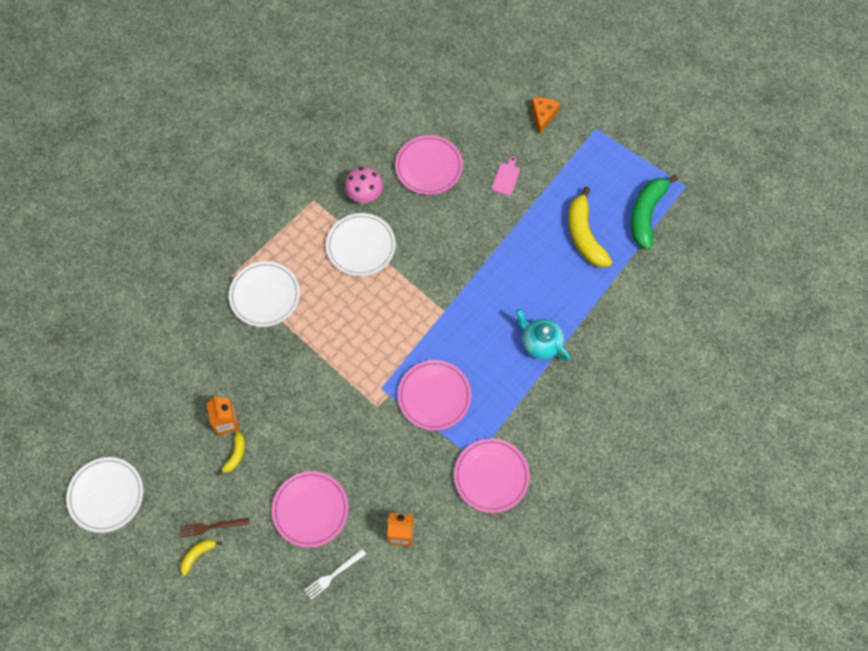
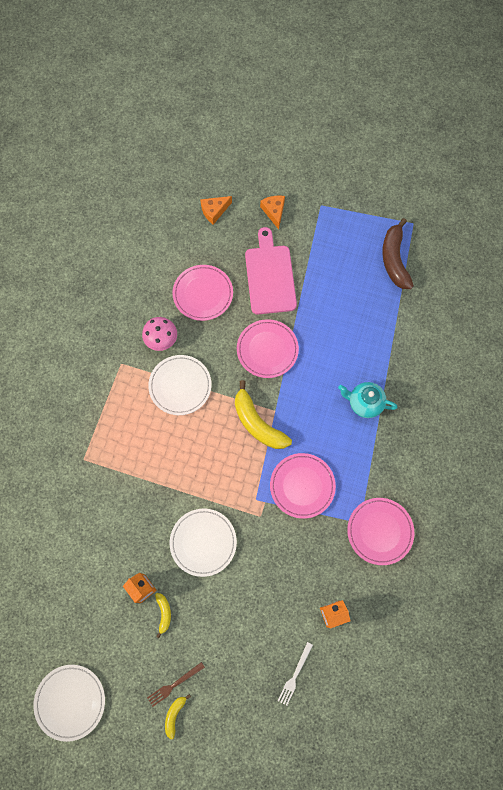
camera: 25 degrees left, 5 degrees up
white plate [229,261,300,327] -> white plate moved to [170,508,237,577]
pink plate [272,471,349,548] -> pink plate moved to [237,319,299,378]
pink cutting board [492,156,520,196] -> pink cutting board [245,227,297,314], size x2.41
yellow banana [568,186,612,268] -> yellow banana moved to [235,380,292,449]
green banana [631,175,678,250] -> brown banana [382,218,414,289]
none -> orange cheese [200,196,232,225]

